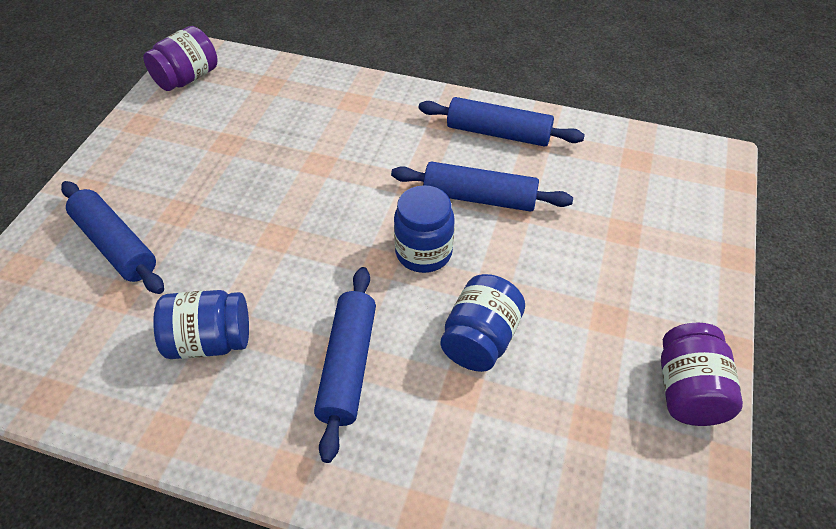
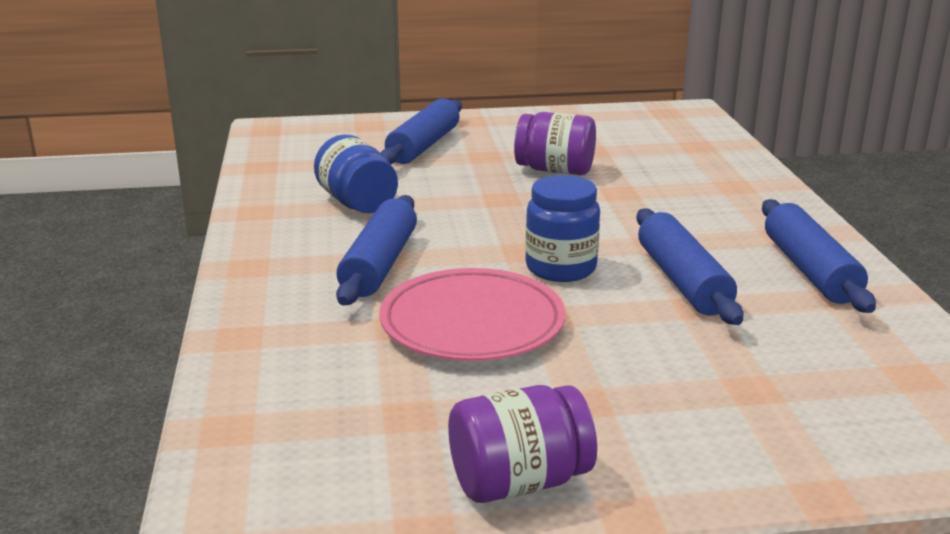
camera: 65 degrees right, 25 degrees down
purple jar [143,26,218,91] -> purple jar moved to [514,112,596,175]
blue rolling pin [314,267,376,463] -> blue rolling pin turned 60 degrees counterclockwise [336,195,417,306]
blue jar [440,274,525,372] -> pink plate [379,268,566,361]

